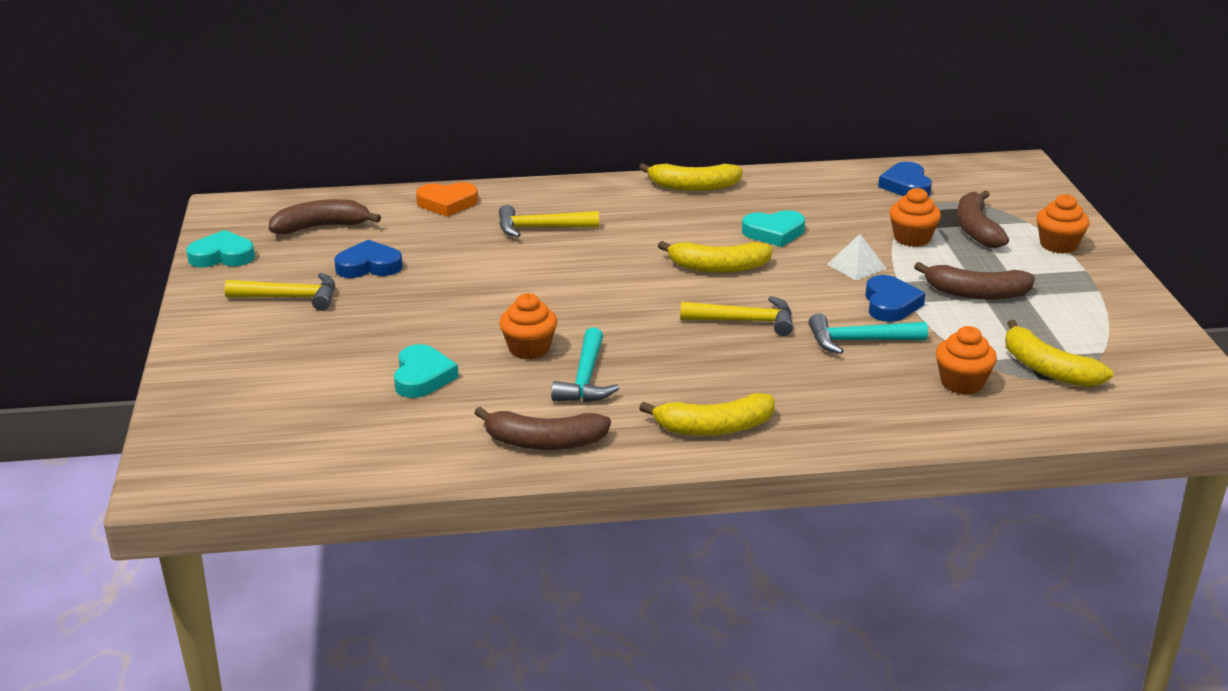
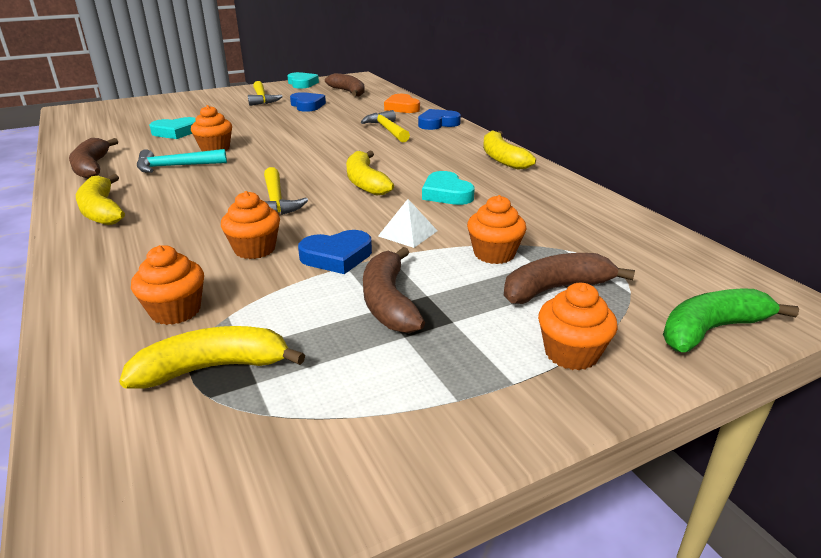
camera: 70 degrees right, 0 degrees up
turquoise hammer [809,313,928,354] -> orange cupcake [221,191,280,259]
blue heart [878,162,932,196] -> blue heart moved to [418,109,461,130]
yellow banana [1005,320,1113,387] -> yellow banana turned 45 degrees clockwise [119,326,305,389]
none -> green banana [663,289,799,352]

